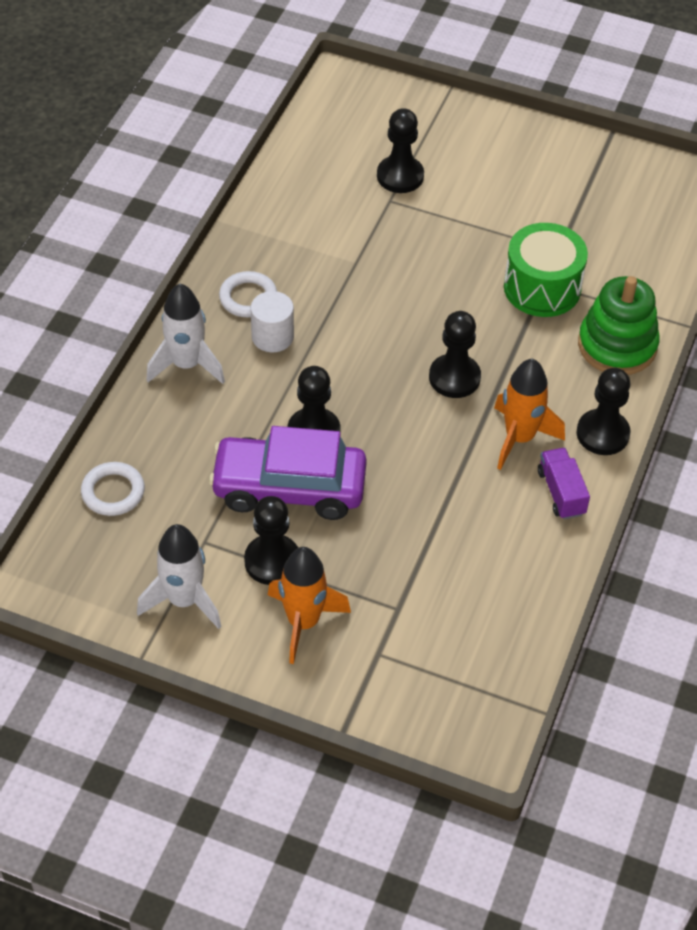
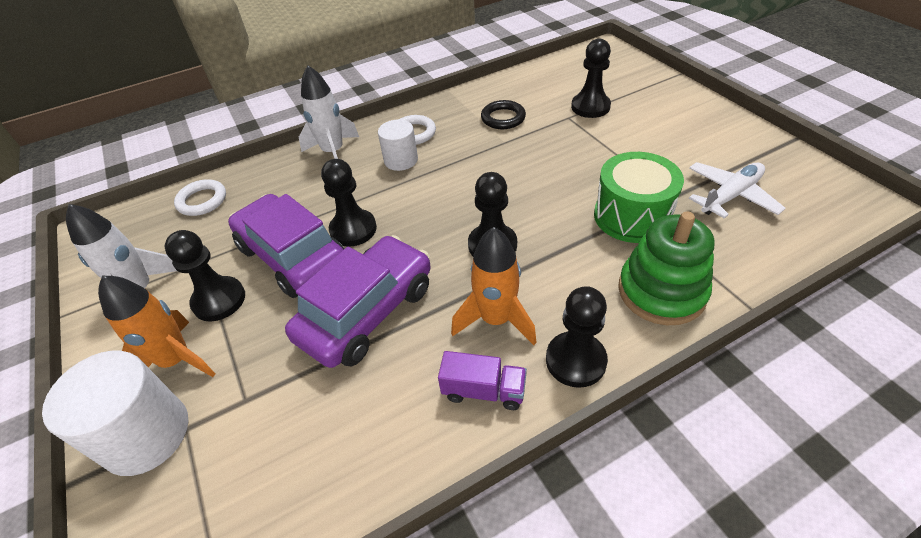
camera: 45 degrees right, 5 degrees down
purple truck [538,448,590,519] -> purple truck turned 75 degrees clockwise [438,351,527,410]
none -> white cylinder [42,351,189,476]
none -> purple car [285,235,431,368]
none -> black ring [481,100,526,129]
none -> white plane [689,162,786,218]

